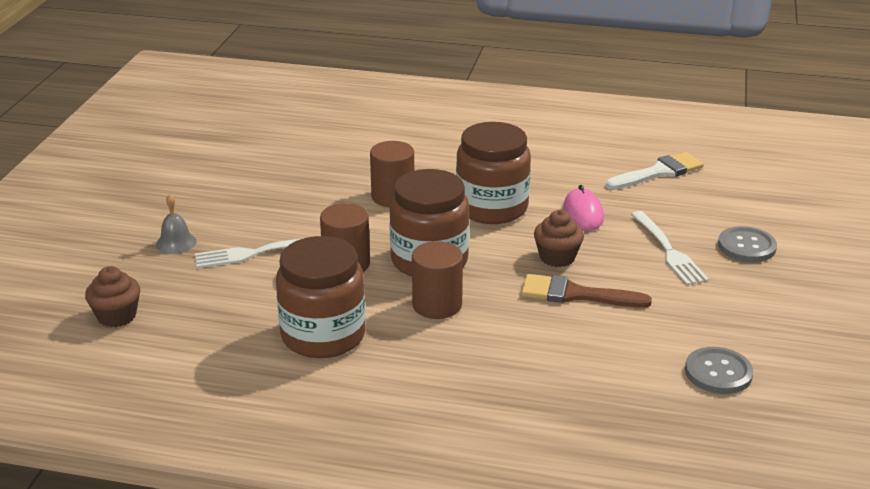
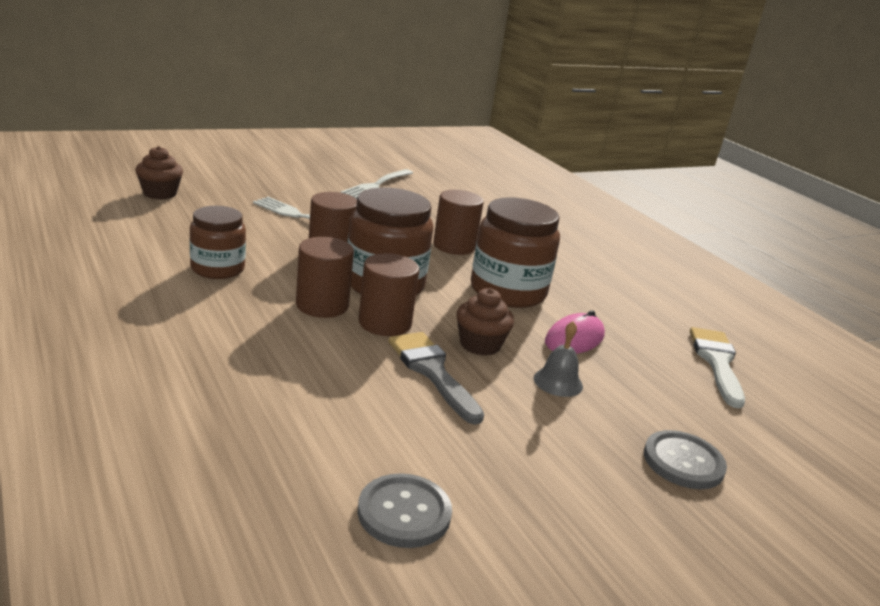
camera: 45 degrees right, 5 degrees down
grey bell [156,194,197,254] -> grey bell moved to [534,321,583,397]
brown jar [276,236,366,358] -> brown jar [190,206,246,279], size x0.64
brown brush [521,274,652,308] -> grey brush [389,332,484,424]
white brush [606,152,704,190] -> white brush turned 105 degrees counterclockwise [690,327,745,408]
white fork [631,211,709,285] -> white fork moved to [340,169,413,199]
none -> brown cylinder [358,253,419,336]

